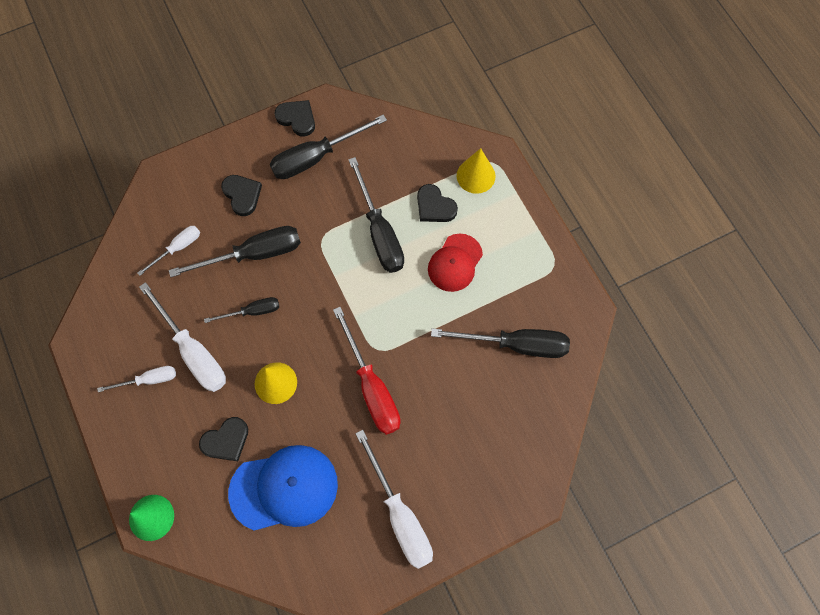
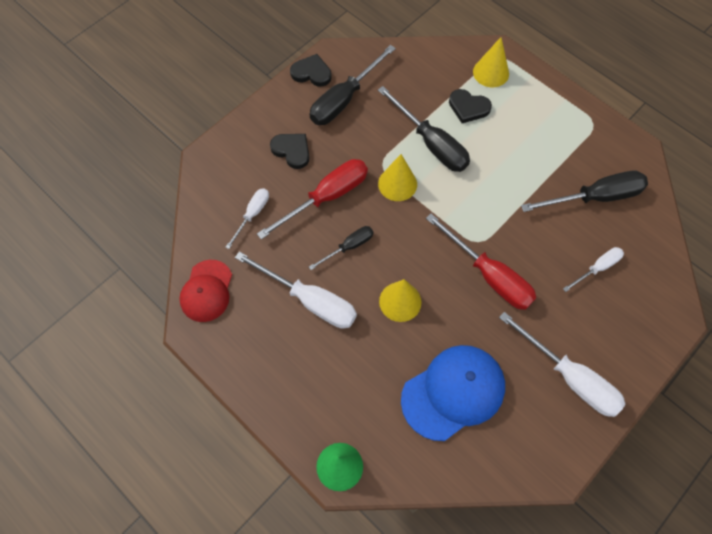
camera: 20 degrees left, 5 degrees down
white screwdriver [97,366,176,392] -> white screwdriver moved to [563,247,624,292]
black screwdriver [169,226,301,277] -> red screwdriver [257,159,368,240]
black heart [199,417,248,461] -> none
red cap [428,233,483,292] -> red cap moved to [179,260,232,322]
none -> yellow cone [378,154,417,201]

